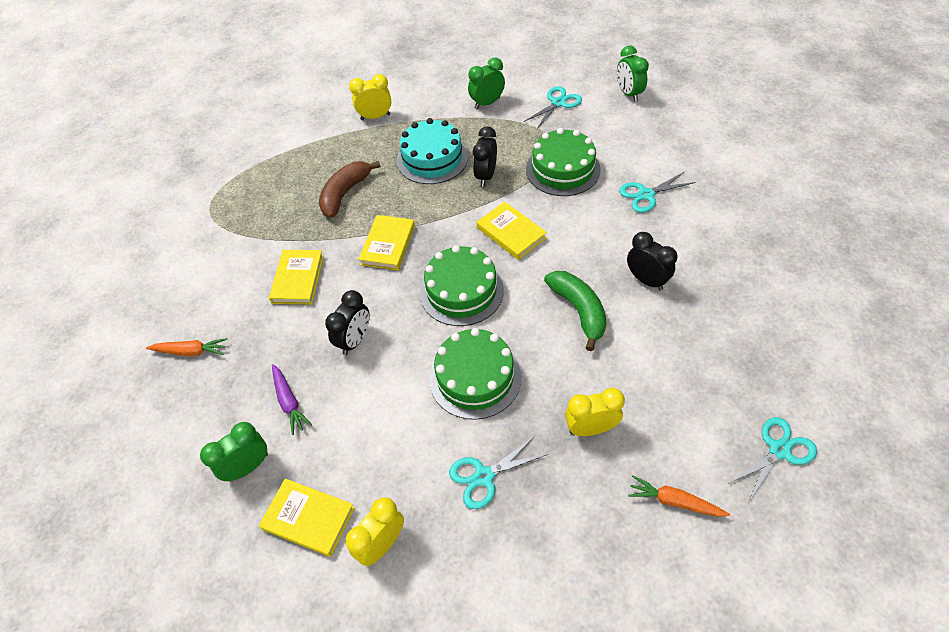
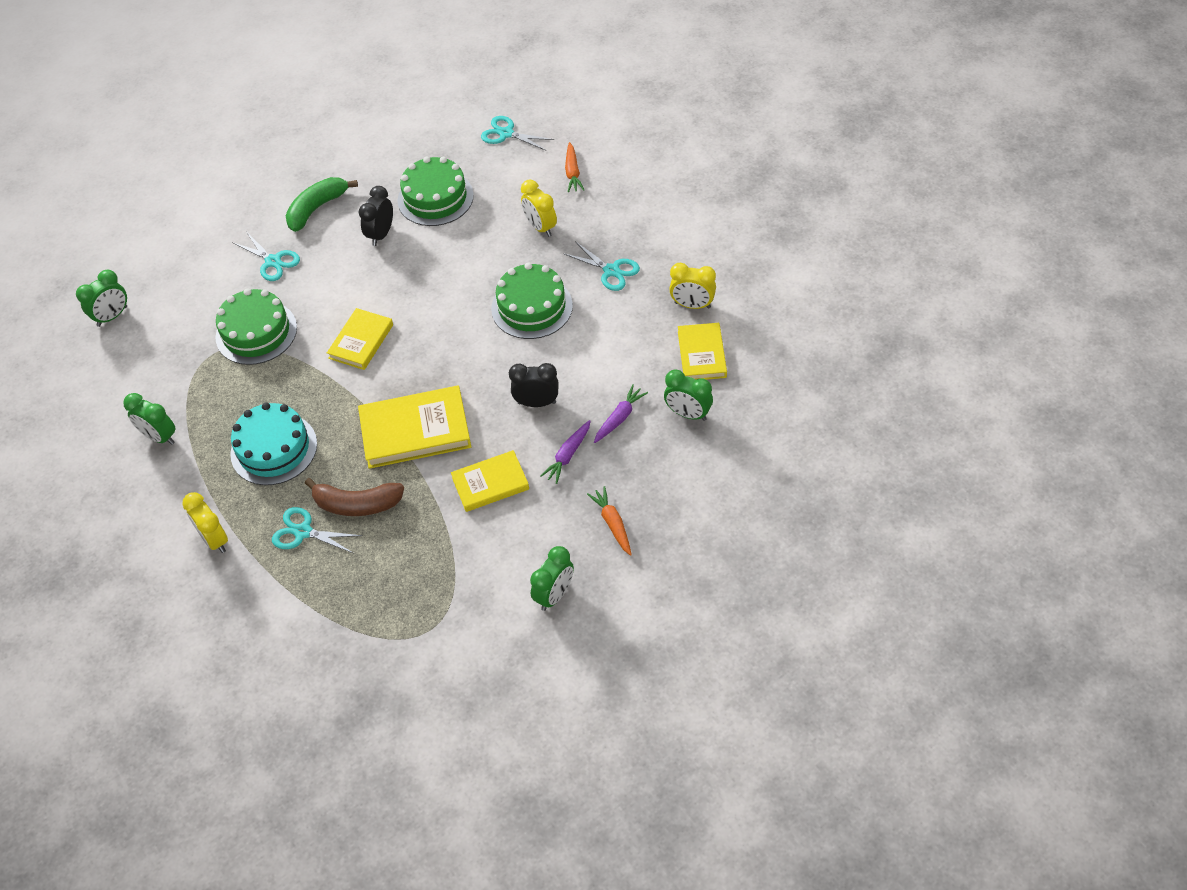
camera: 115 degrees left, 0 degrees up
yellow book [358,215,415,271] -> yellow book [358,386,471,469], size x1.58
green cake [420,245,504,326] -> green cake moved to [397,156,474,226]
black clock [473,126,497,187] -> none
turquoise scissors [524,86,582,129] -> turquoise scissors moved to [272,507,363,553]
green banana [544,271,607,351] -> green banana moved to [285,177,358,232]
none -> green clock [530,546,574,611]
none -> purple carrot [540,420,590,484]

